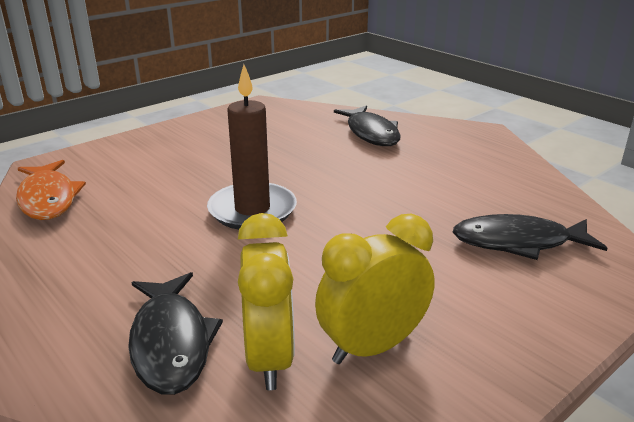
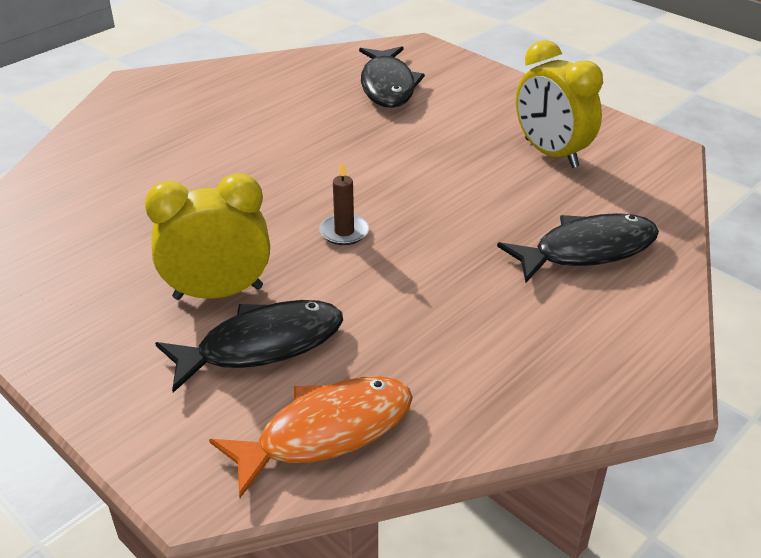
camera: 95 degrees left, 10 degrees up
brown candle [207,64,297,230] -> brown candle [319,161,369,245], size x0.47
yellow clock [238,213,295,390] -> yellow clock moved to [145,173,270,300]
black fish [334,105,401,146] -> black fish moved to [155,300,343,393]

